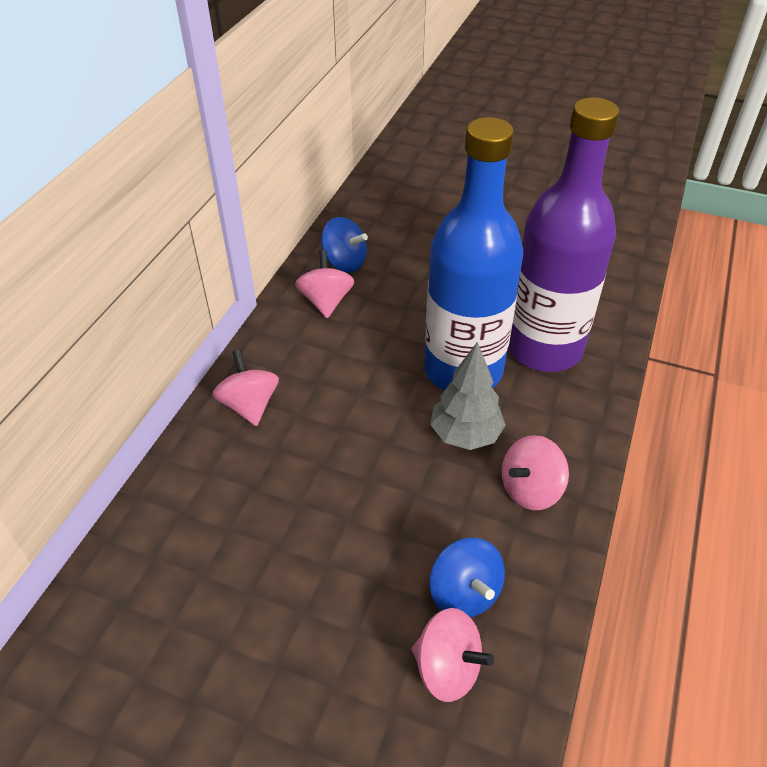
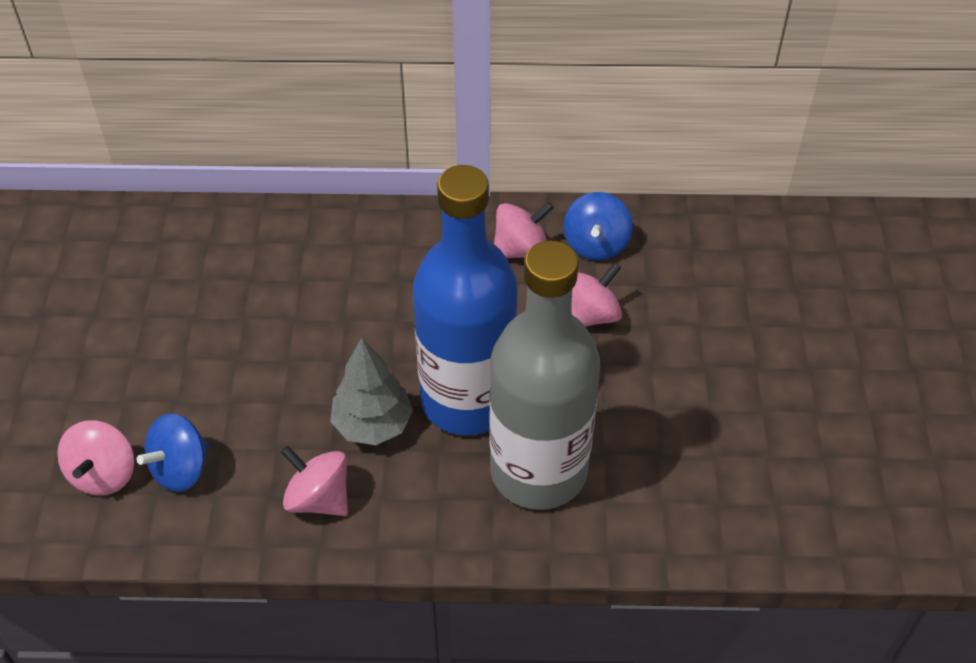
camera: 70 degrees right, 5 degrees up
pink spinning top [212,349,279,426] -> pink spinning top moved to [571,262,622,327]
purple bottle [508,97,619,372] -> grey bottle [489,241,600,510]

